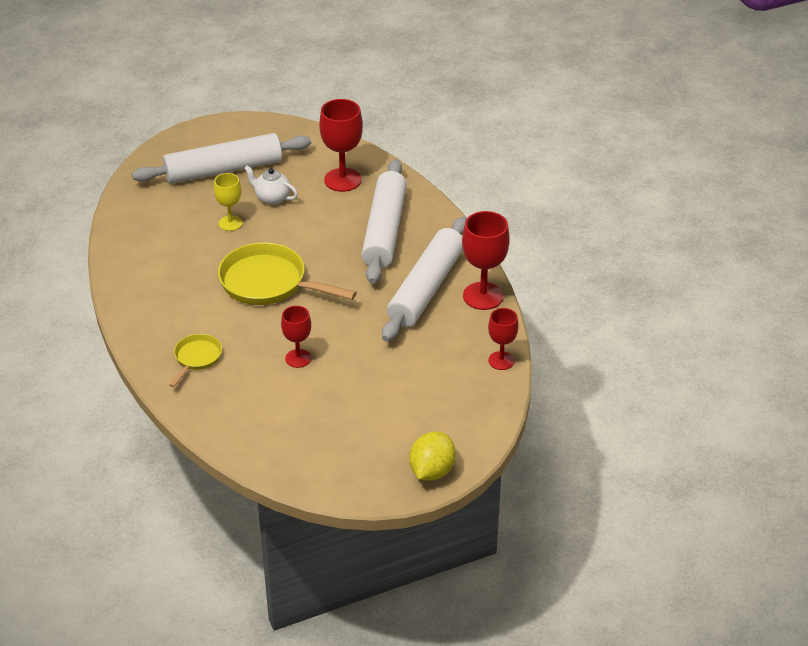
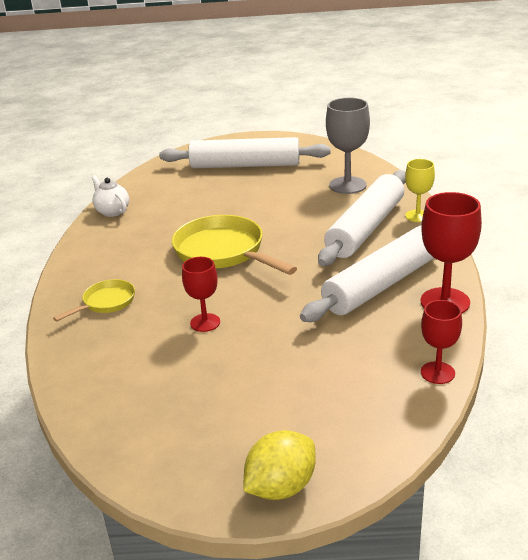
camera: 25 degrees right, 10 degrees down
yellow goblet [214,173,243,231] -> yellow goblet moved to [405,159,435,222]
white teapot [244,165,298,205] -> white teapot moved to [92,175,129,217]
red goblet [319,99,363,192] -> grey goblet [326,98,370,194]

